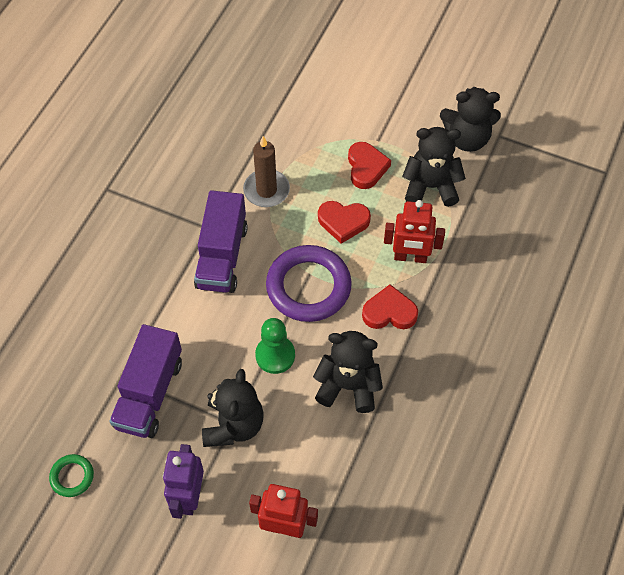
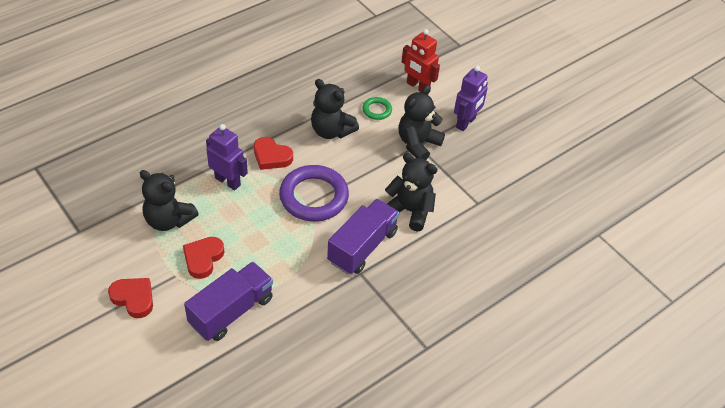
camera: 155 degrees left, 10 degrees down
green ring [49,454,94,497] -> green ring moved to [362,97,392,120]
purple truck [109,324,182,438] -> purple truck moved to [184,262,273,341]
brown candle [243,136,290,207] -> none
green pawn [255,318,295,374] -> none
red heart [318,201,371,244] -> red heart moved to [108,278,153,318]
red robot [384,200,445,263] -> purple robot [206,124,248,190]
black teddy bear [440,87,501,152] -> black teddy bear moved to [385,153,438,232]

